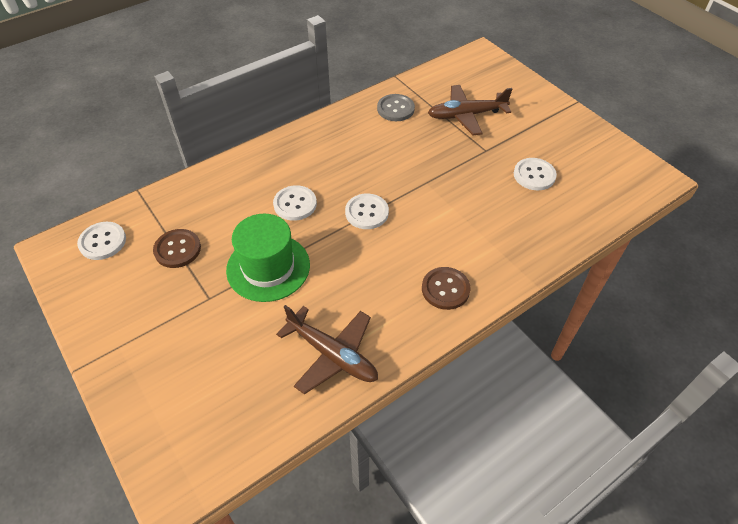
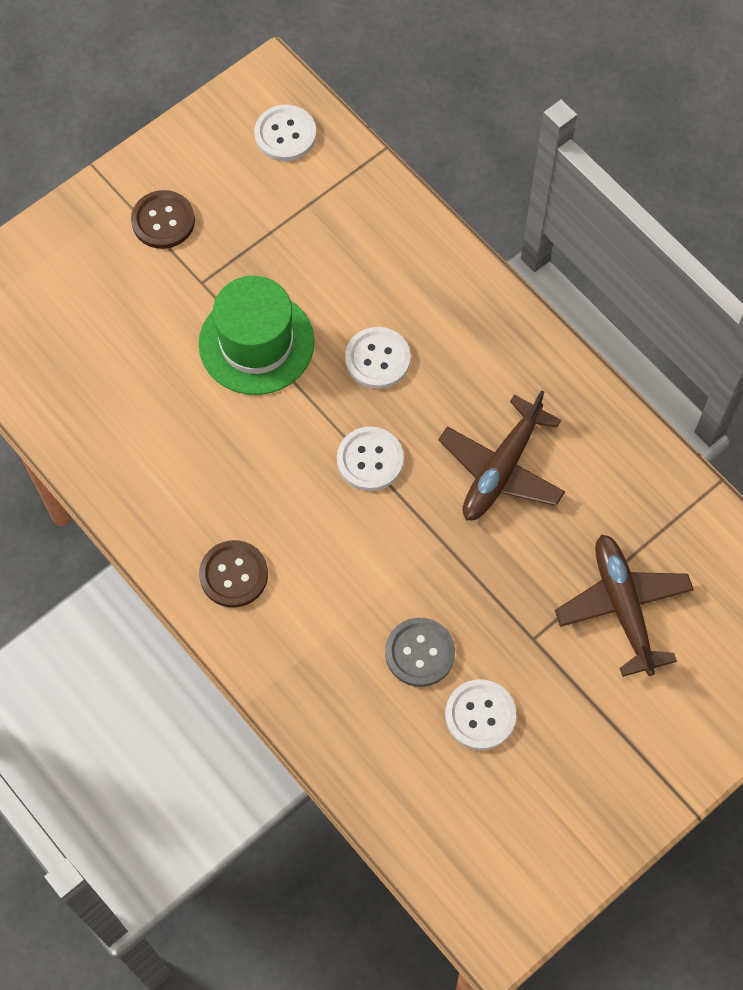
camera: 85 degrees right, 15 degrees up
brown button [153,229,201,268] -> brown button moved to [131,190,195,249]
brown plane [276,305,378,394] -> brown plane moved to [438,390,565,520]
grey button [377,94,415,121] -> grey button moved to [385,618,455,687]

